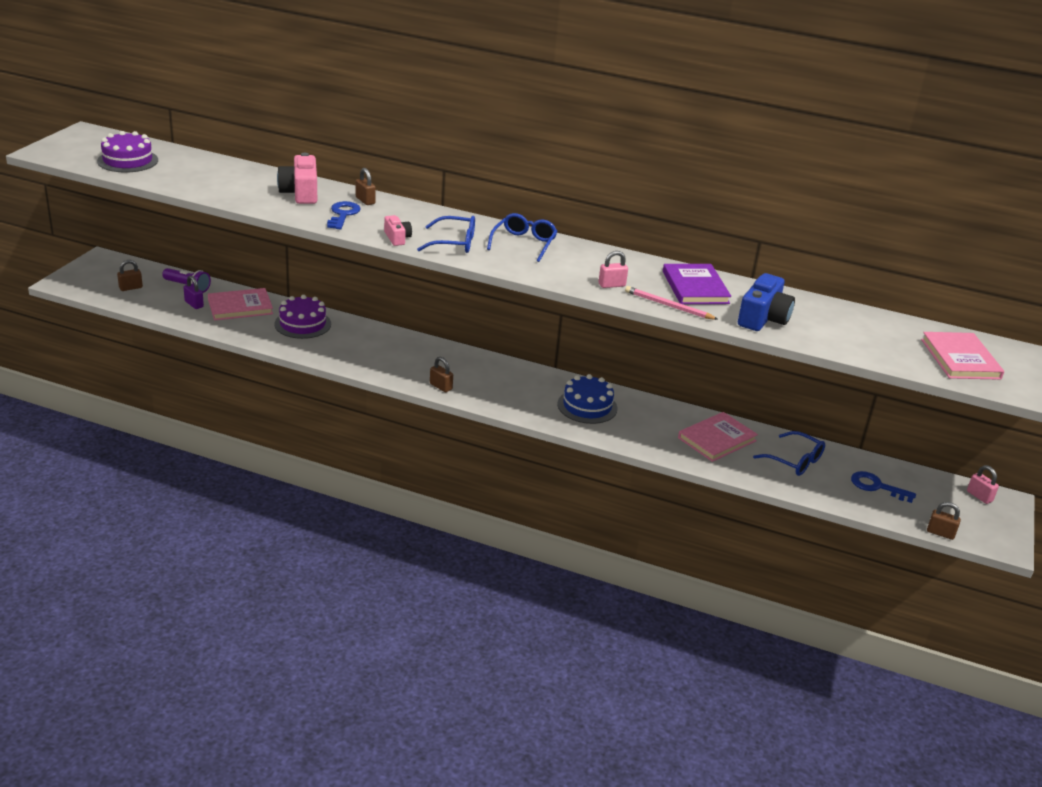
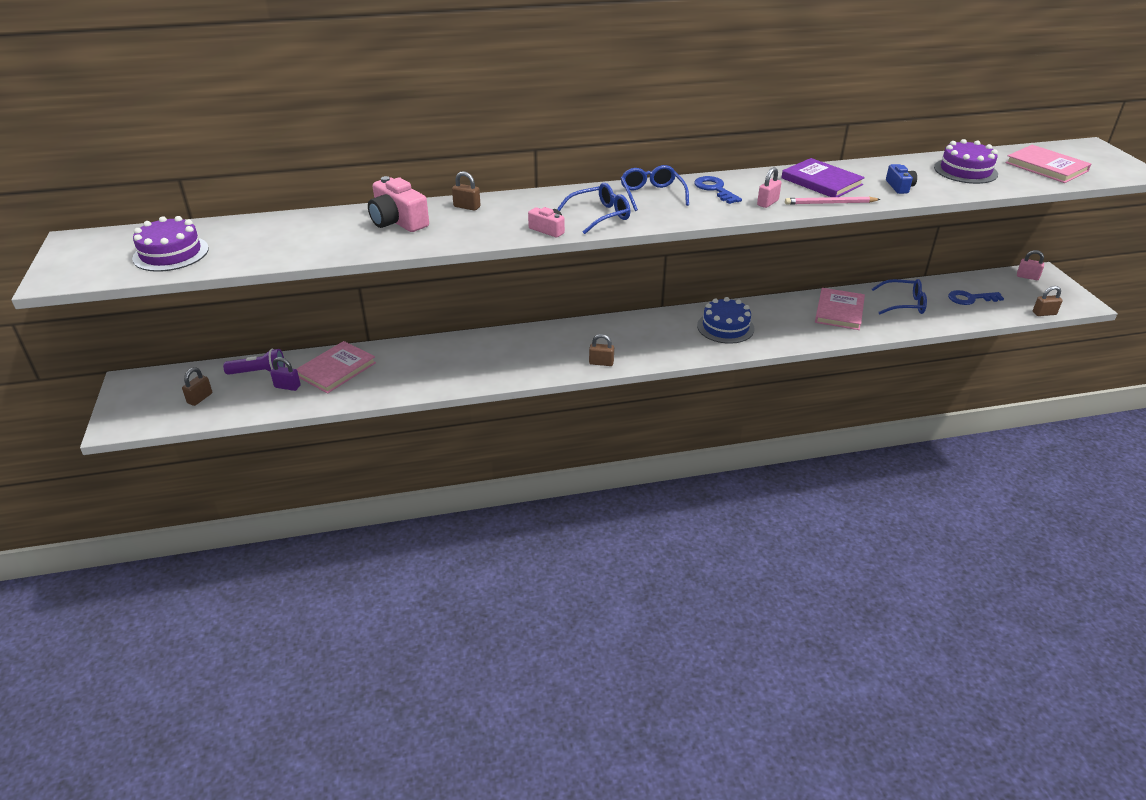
camera: 30 degrees left, 5 degrees up
purple cake [274,295,331,339] -> purple cake moved to [934,139,998,184]
blue key [327,201,361,229] -> blue key moved to [694,176,742,204]
blue camera [738,273,795,331] -> blue camera [886,164,917,194], size x0.57

